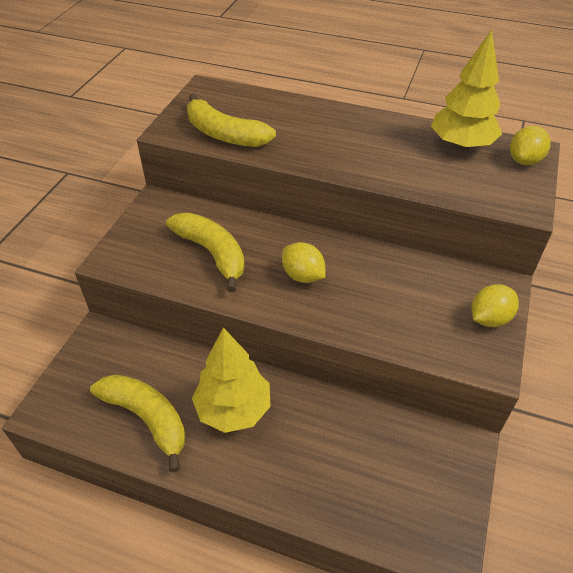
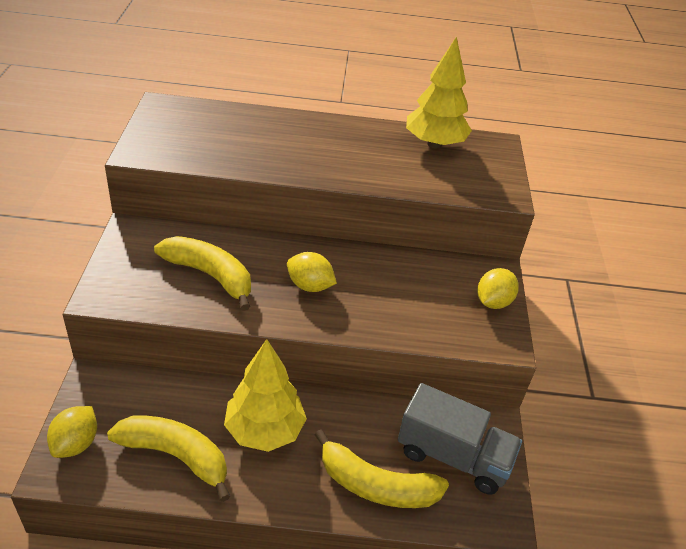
camera: 20 degrees left, 5 degrees down
yellow banana [187,94,276,147] -> yellow banana moved to [314,430,449,508]
yellow lemon [510,126,551,165] -> yellow lemon moved to [47,406,97,458]
none -> grey truck [398,383,522,495]

